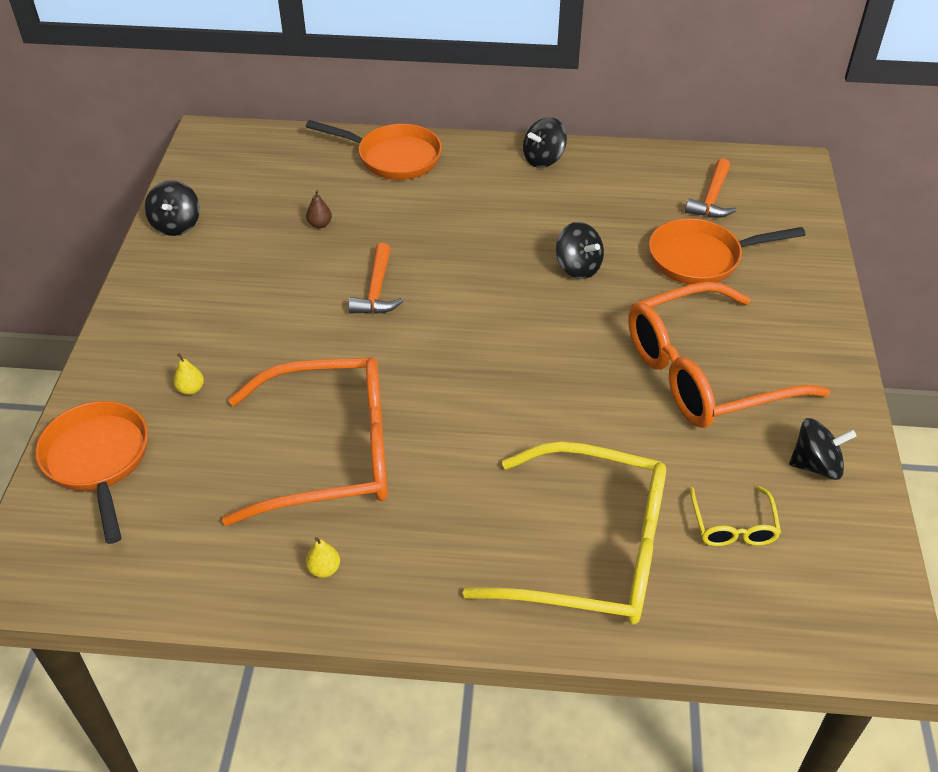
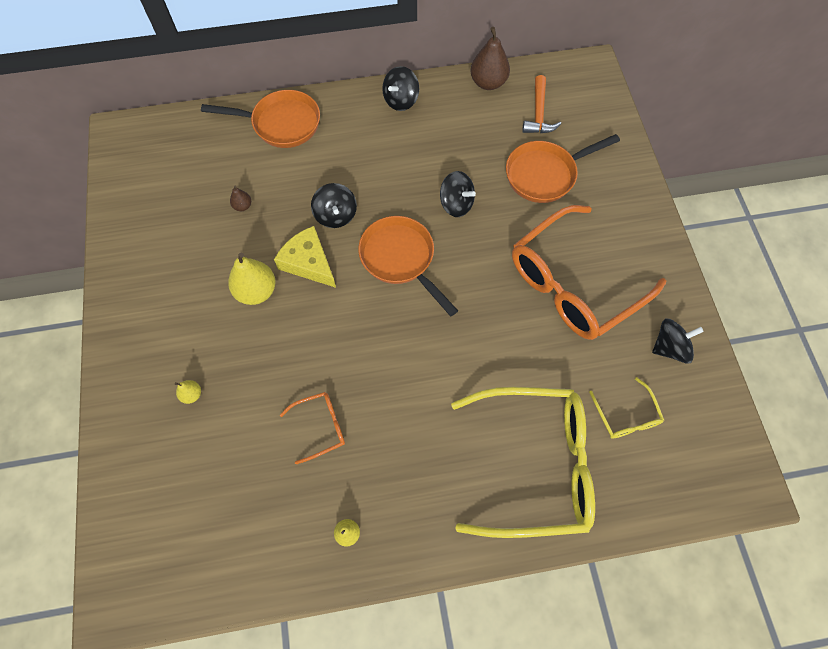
camera: 15 degrees left, 20 degrees up
orange pan [36,401,148,544] -> orange pan moved to [358,216,458,316]
black spinning top [145,180,200,236] -> black spinning top moved to [311,183,357,228]
orange glasses [222,357,388,526] -> orange glasses [280,392,345,464], size x0.43
orange hammer [348,243,404,314] -> yellow cheese [274,226,336,288]
none -> yellow pear [228,253,276,305]
none -> brown pear [470,27,510,90]

